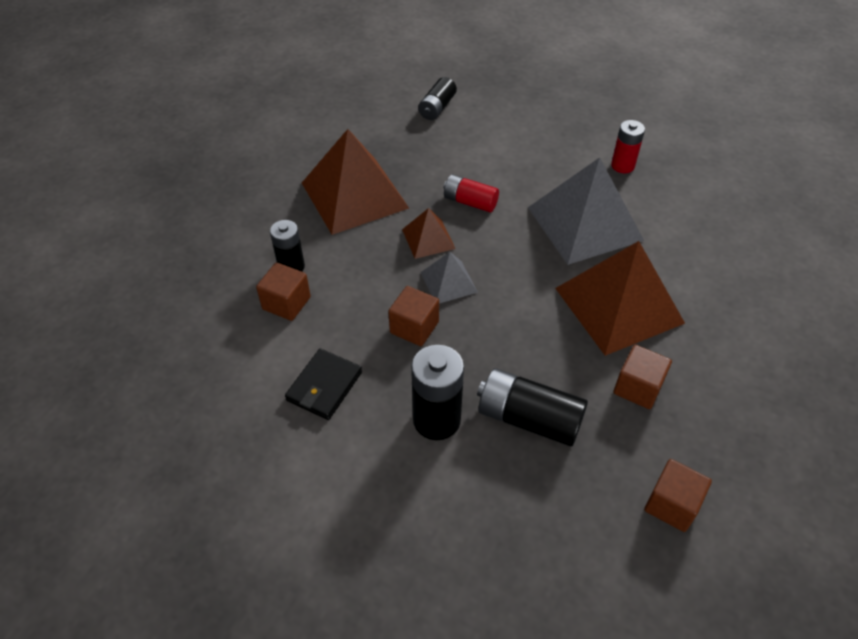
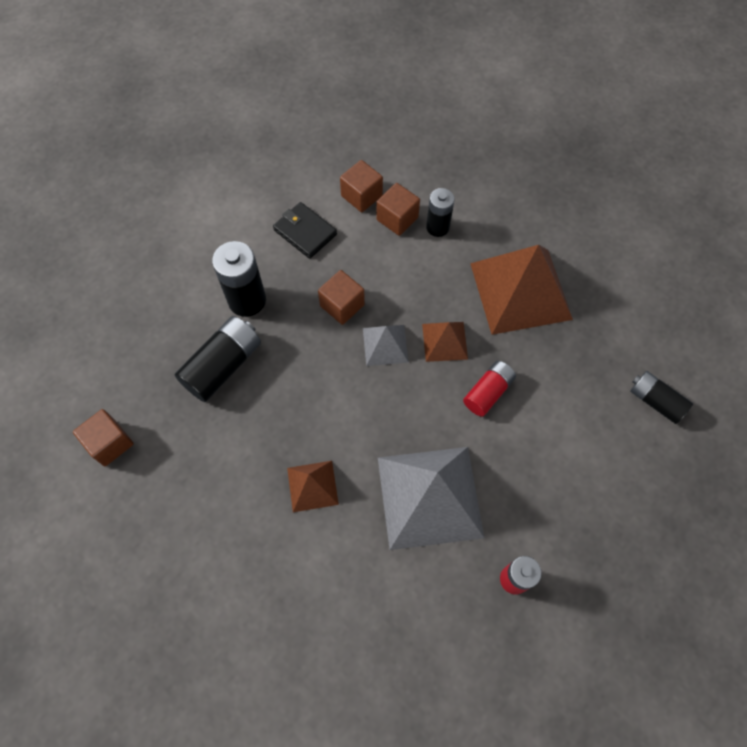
camera: 105 degrees right, 15 degrees up
brown pyramid [555,241,685,356] -> brown pyramid [287,461,339,512], size x0.49
brown cube [614,345,672,409] -> brown cube moved to [340,160,383,212]

